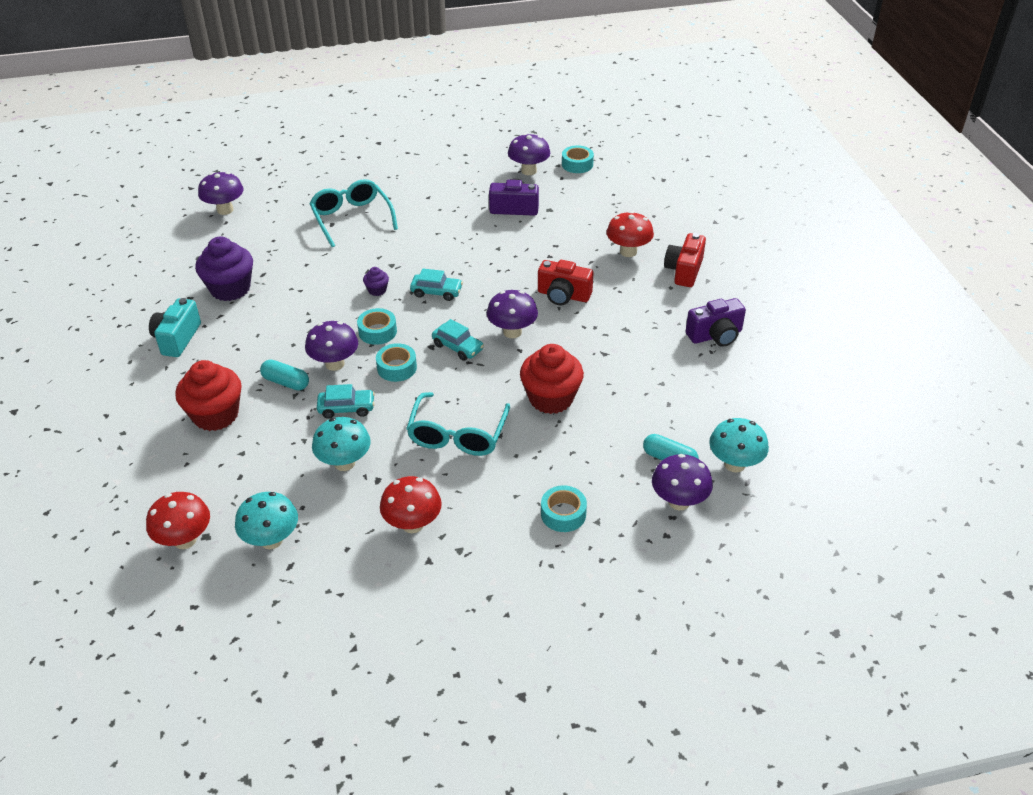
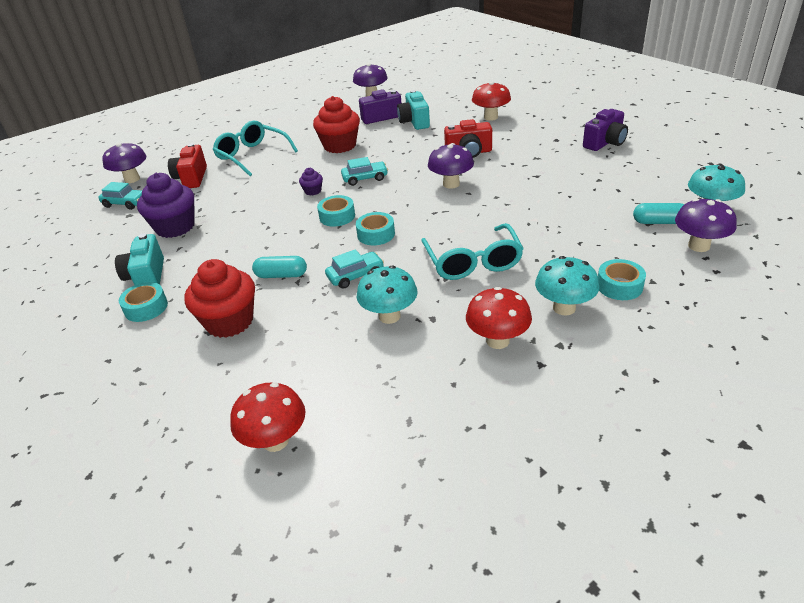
camera: 20 degrees left, 5 degrees down
turquoise mushroom [235,492,298,549] -> turquoise mushroom moved to [535,256,600,315]
purple mushroom [305,321,358,371] -> none
turquoise car [432,319,484,361] -> turquoise car moved to [98,182,142,210]
red cupcake [520,344,584,414] -> red cupcake moved to [313,96,360,153]
turquoise tape [562,145,594,173] -> turquoise tape moved to [119,282,168,322]
red camera [664,233,706,287] -> red camera moved to [168,143,207,188]
none -> turquoise camera [397,90,430,130]

